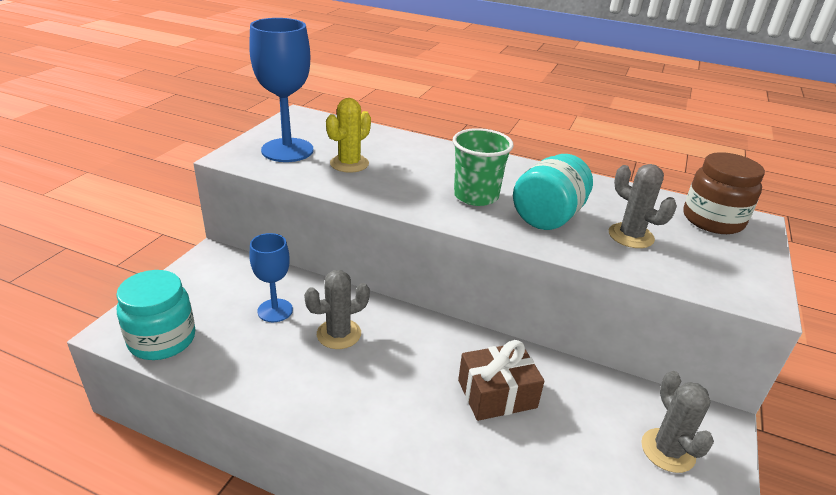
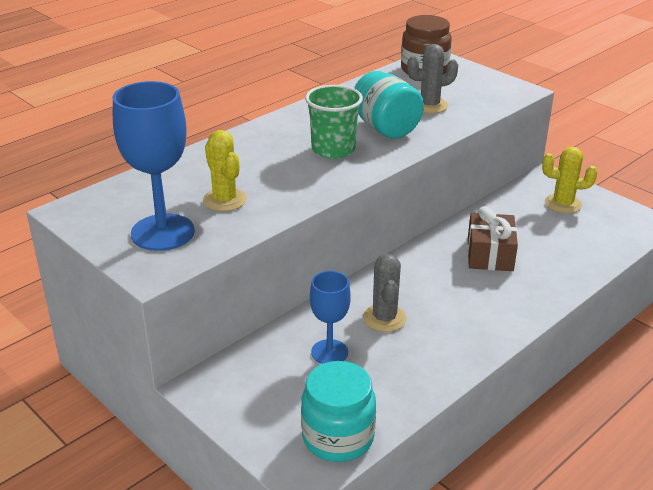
camera: 65 degrees left, 0 degrees up
grey cactus [641,371,714,473] -> yellow cactus [542,147,597,214]

